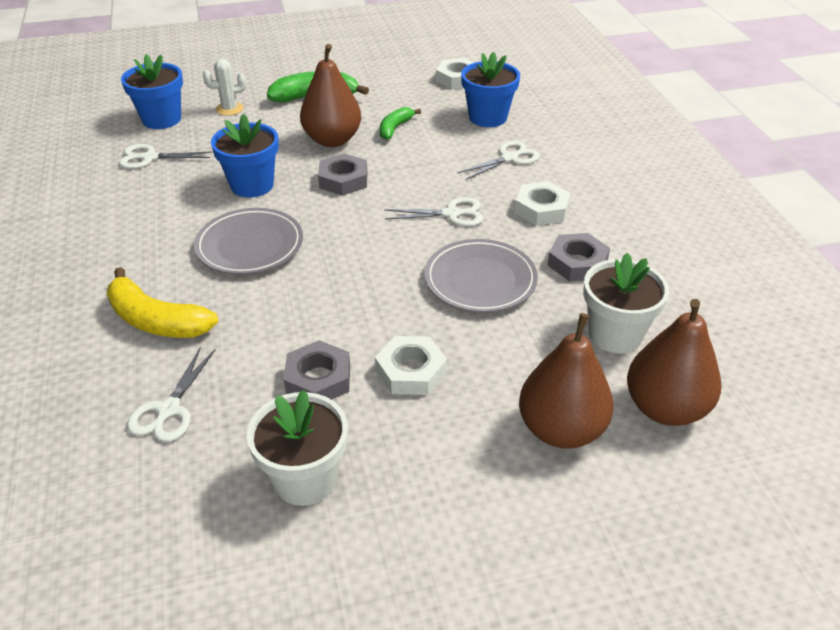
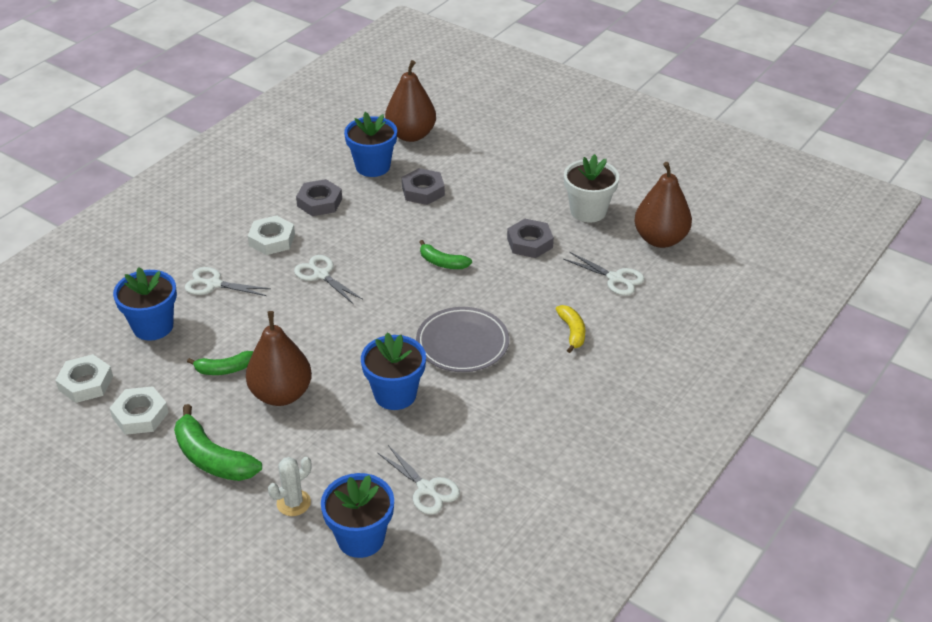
camera: 130 degrees left, 0 degrees up
yellow banana [107,267,218,338] -> yellow banana [556,305,586,353], size x0.60
white scissors [127,348,215,442] -> white scissors turned 60 degrees clockwise [563,252,645,296]
white cactus [203,59,246,116] -> white cactus turned 75 degrees counterclockwise [268,457,311,516]
grey nut [318,153,367,196] -> grey nut moved to [402,168,445,205]
white nut [375,336,447,395] -> white nut moved to [110,386,169,435]
grey plate [424,239,538,313] -> none
brown pear [519,313,614,449] -> brown pear moved to [634,162,692,248]
white flower pot [583,253,669,353] -> blue flower pot [344,112,397,177]
none -> green banana [419,240,472,269]

